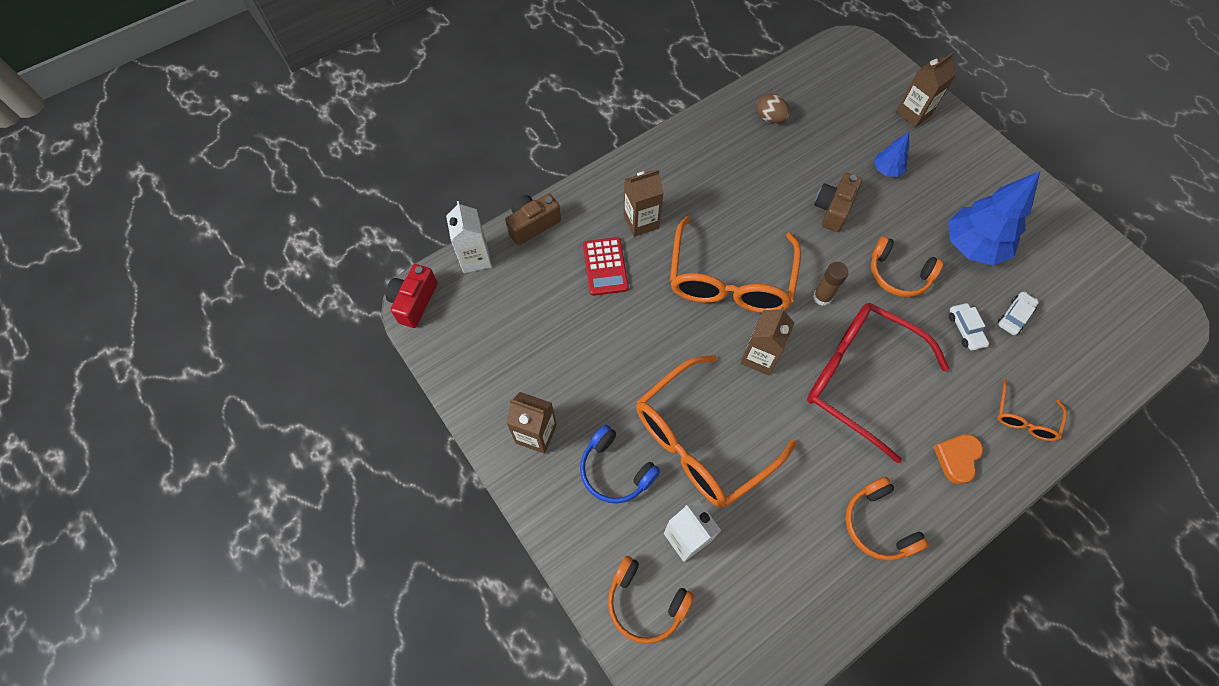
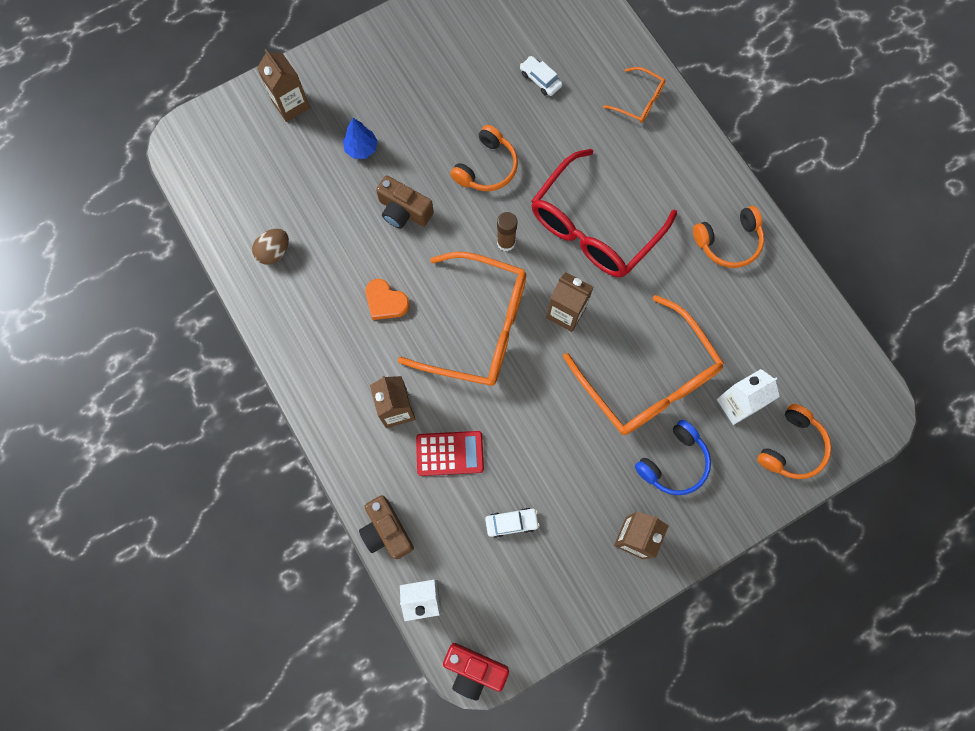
camera: 85 degrees left, 10 degrees up
orange heart [933,434,983,484] -> orange heart moved to [365,279,410,320]
blue tree [949,171,1040,266] -> none
white car [949,303,989,350] -> white car moved to [485,508,540,538]

